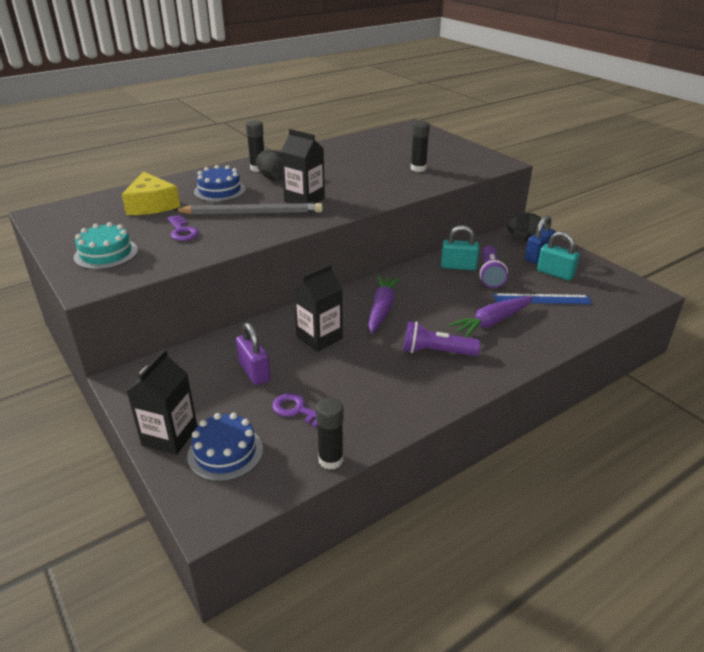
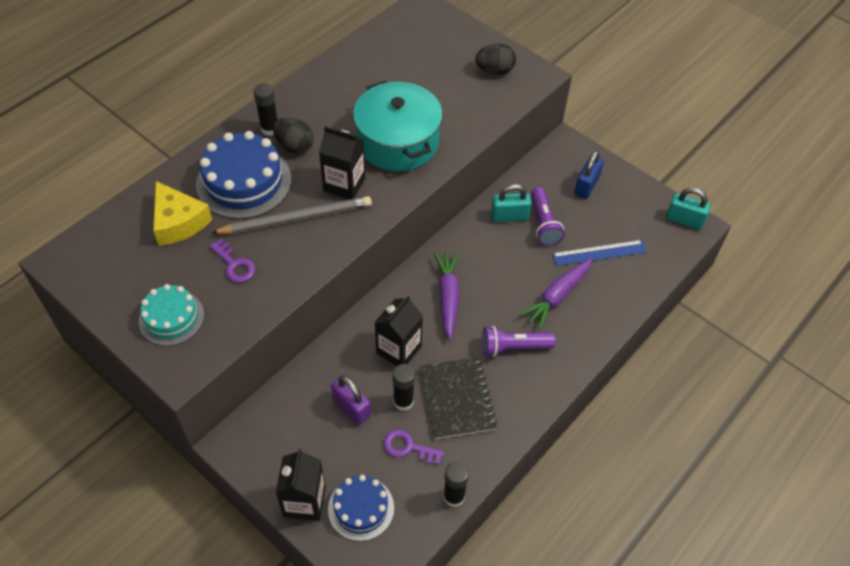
camera: 15 degrees left, 20 degrees up
blue cake [194,165,246,202] -> blue cake [196,131,291,219], size x1.63
black glue stick [411,121,430,172] -> black glue stick moved to [393,364,415,411]
black egg [507,213,545,241] -> black egg moved to [476,44,516,75]
turquoise padlock [537,231,580,281] -> turquoise padlock moved to [666,187,711,230]
none -> turquoise pot [353,80,443,171]
none -> black notebook [420,357,497,439]

